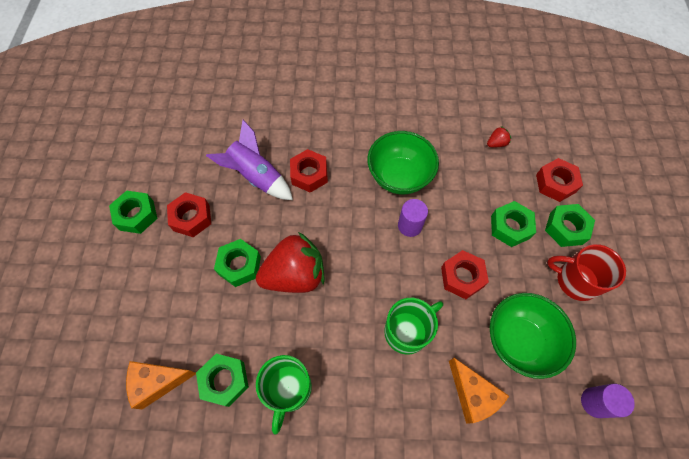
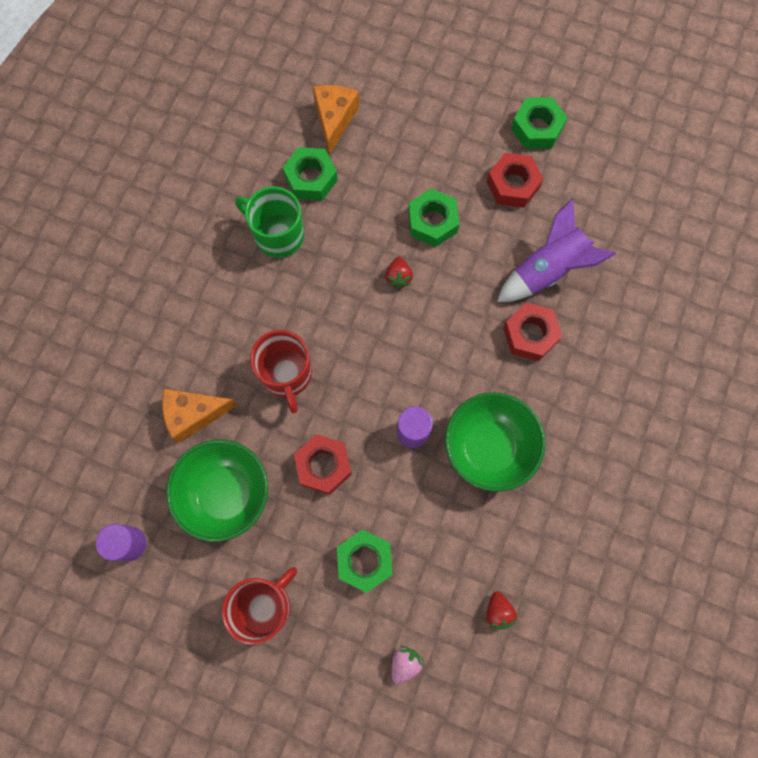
camera: 110 degrees right, 10 degrees up
red strawberry [256,232,325,293] -> red strawberry [385,257,413,289], size x0.40
green mug [384,298,443,355] -> red mug [250,330,312,413]
red nut [536,158,583,202] -> pink strawberry [392,646,423,684]
green nut [545,204,595,247] -> none

